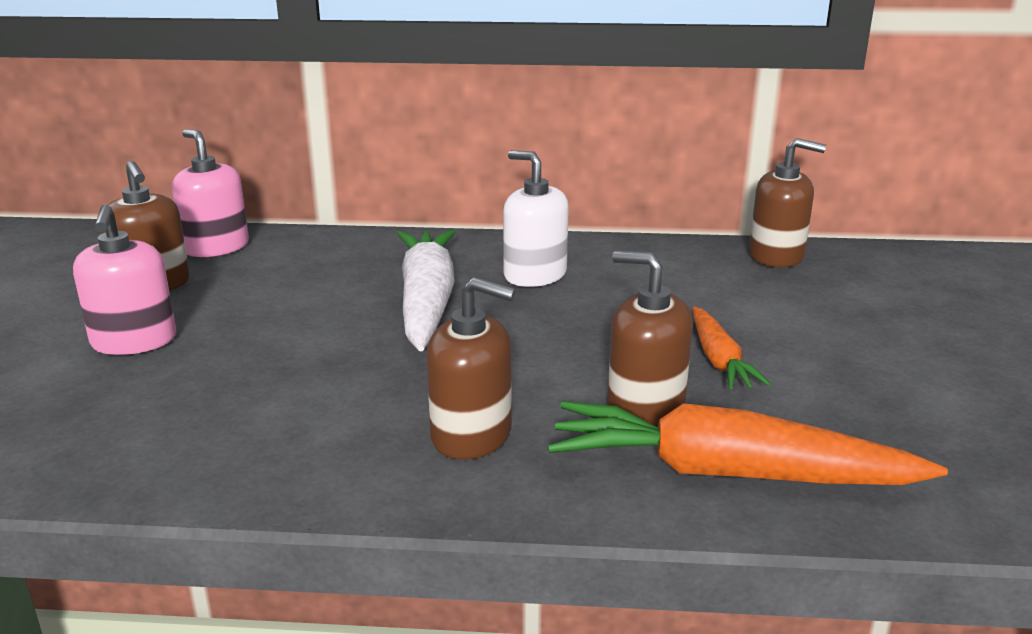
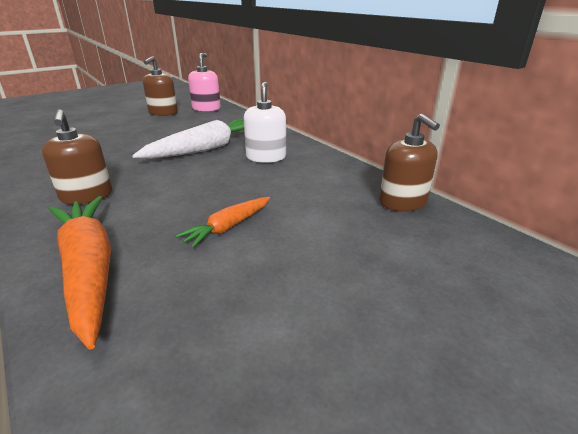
camera: 50 degrees right, 5 degrees up
pink soap dispenser [73,205,176,355] -> none
brown soap dispenser [607,251,693,427] -> none

